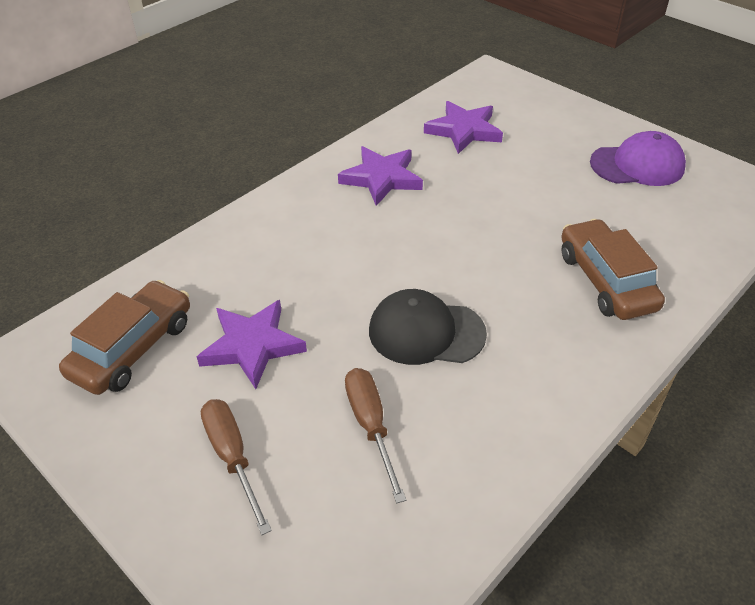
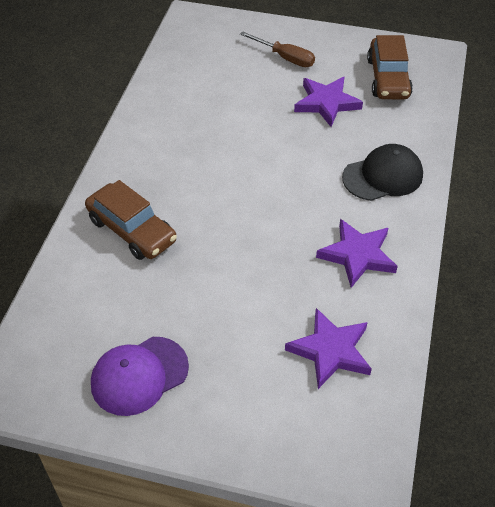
camera: 150 degrees right, 5 degrees up
brown screwdriver [345,368,406,503] -> none
black cap [369,289,487,365] -> black cap moved to [342,144,423,201]

